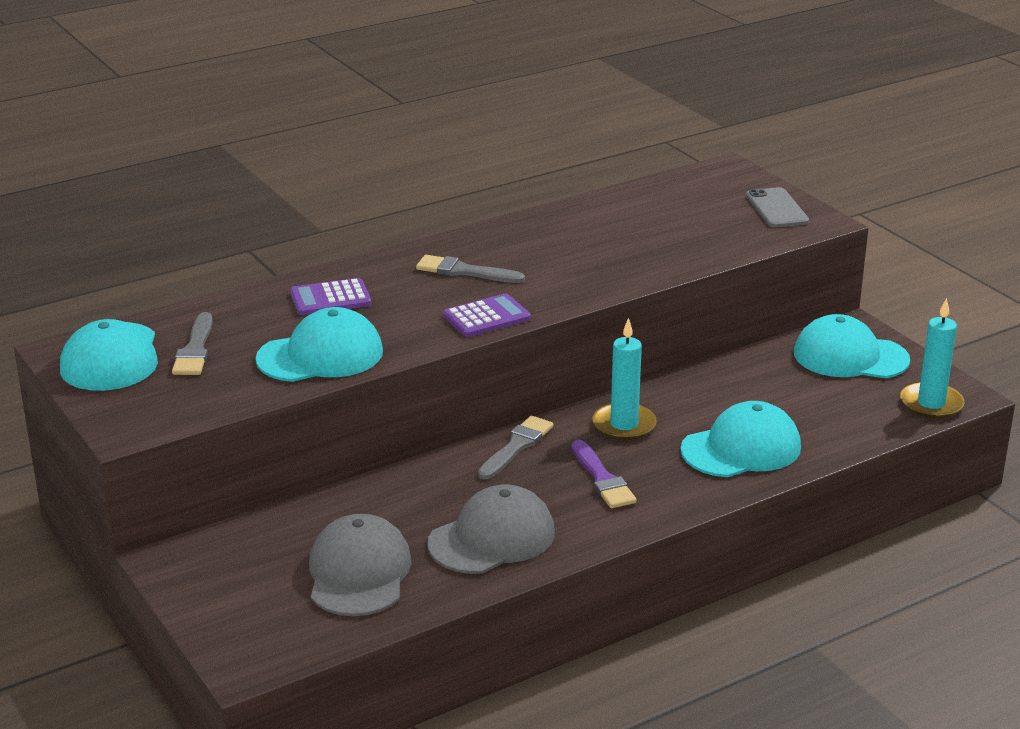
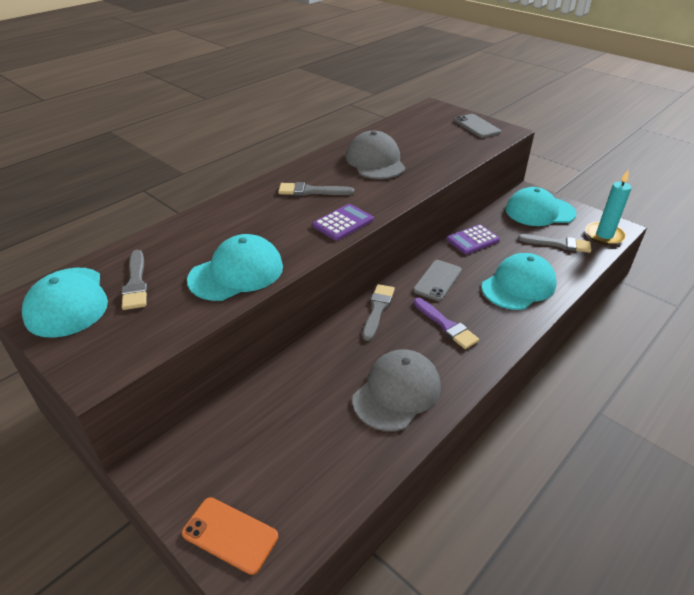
camera: 15 degrees left, 10 degrees up
purple calculator [290,278,371,315] -> purple calculator moved to [447,224,500,255]
grey cap [309,514,412,616] -> grey cap moved to [346,131,405,179]
turquoise candle [592,318,657,440] -> grey phone [413,260,462,301]
none -> orange phone [182,497,278,575]
none -> grey brush [518,234,591,253]

